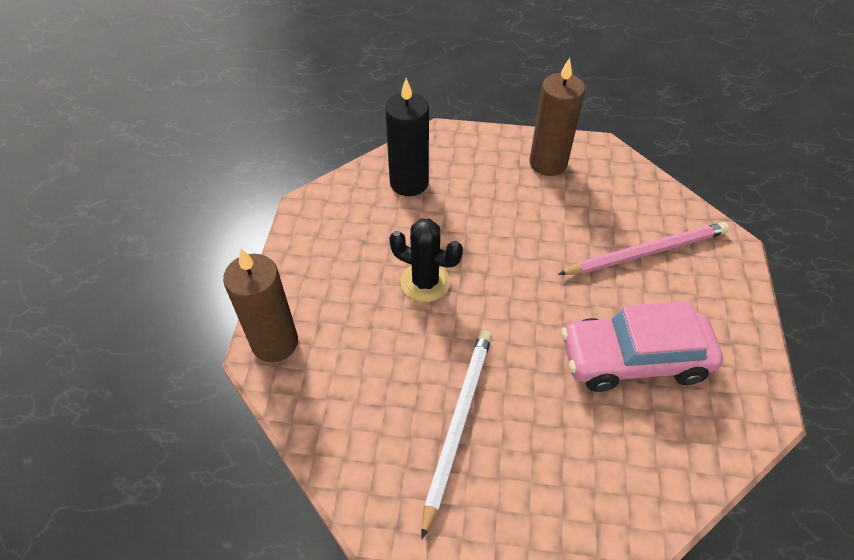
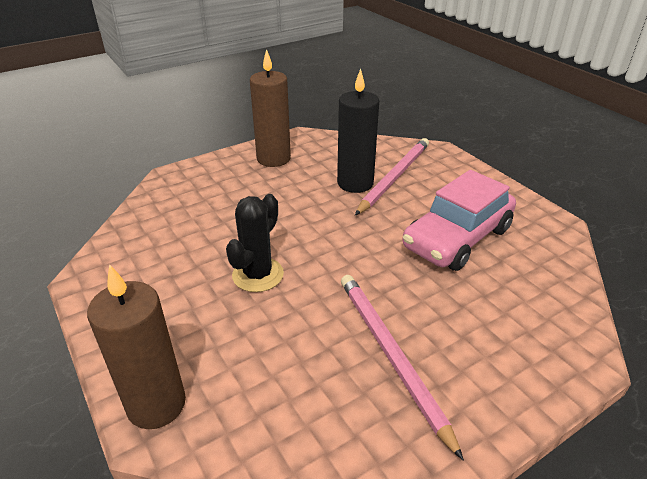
camera: 40 degrees left, 15 degrees down
black candle [385,78,429,196] -> black candle moved to [337,68,379,193]
black cactus [389,219,463,302] -> black cactus turned 45 degrees counterclockwise [226,194,284,292]
white pencil [421,330,492,539] -> pink pencil [341,275,464,461]

